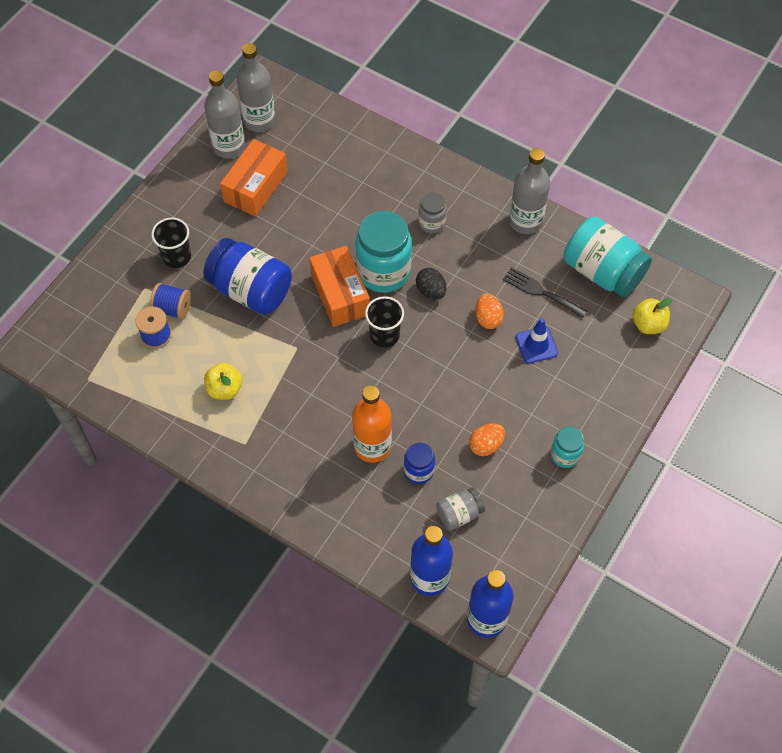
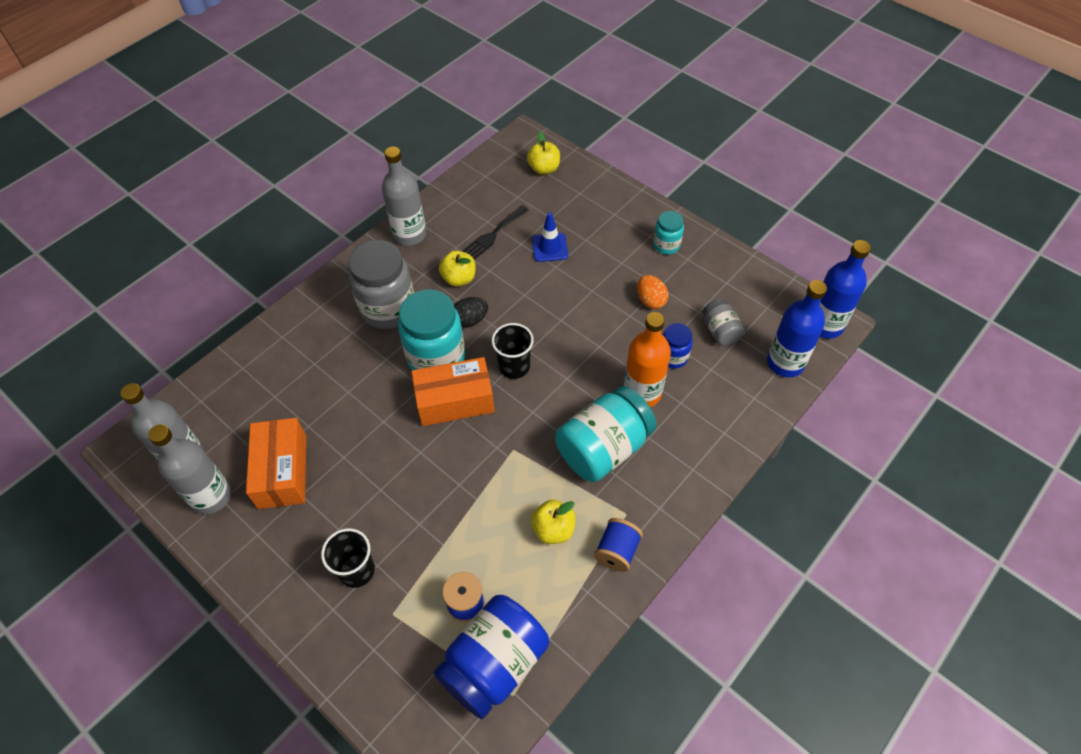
camera: 80 degrees left, 5 degrees down
blue spool [150,283,191,319] -> blue spool moved to [594,518,643,572]
blue jar [203,238,292,315] -> blue jar moved to [433,595,549,719]
orange box [220,139,288,217] -> orange box turned 45 degrees clockwise [246,418,306,509]
grey jar [418,192,447,233] -> grey jar [348,240,414,329], size x1.95
orange egg [475,293,504,329] -> none
turquoise jar [564,216,652,298] -> turquoise jar moved to [555,386,657,482]
none -> yellow apple [439,251,476,287]

